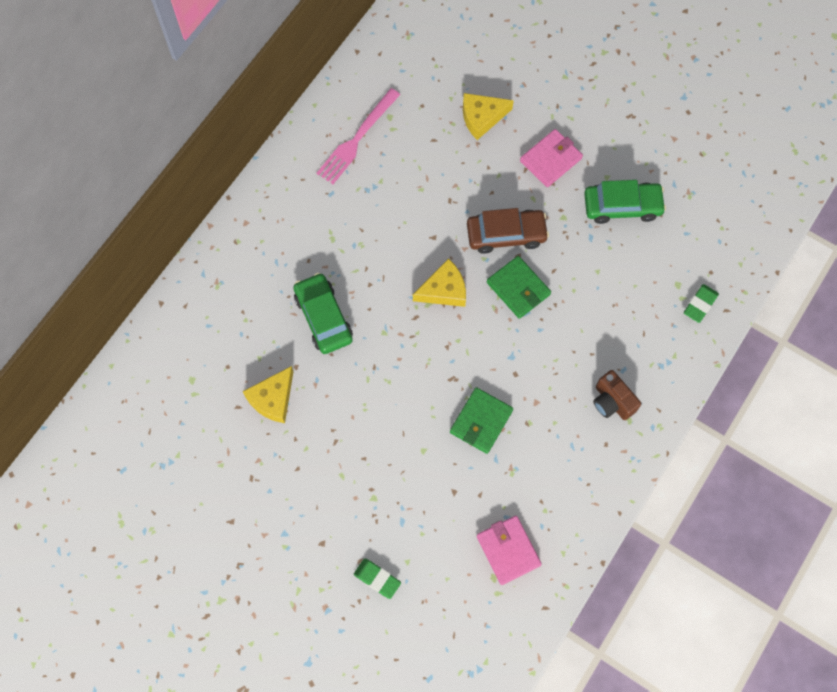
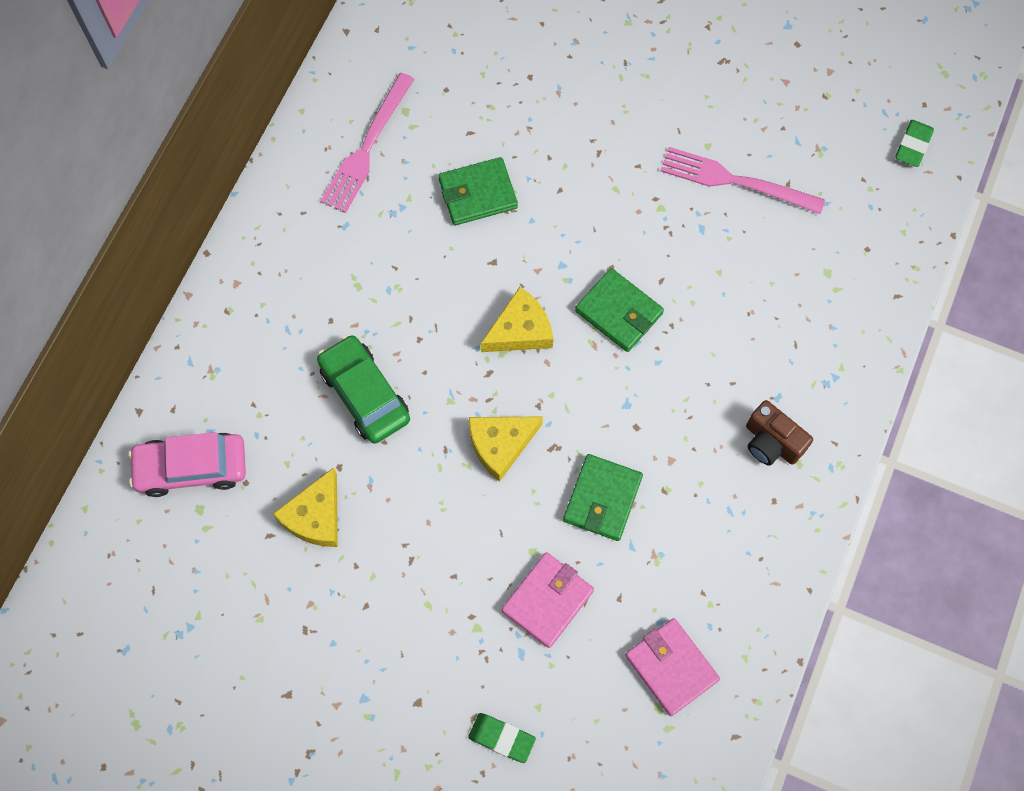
camera: 10 degrees left, 0 degrees up
yellow cheese [463,93,514,140] -> yellow cheese moved to [469,417,543,482]
brown car [467,208,549,254] -> none
pink wallet [520,129,583,187] -> pink wallet moved to [502,553,594,648]
green car [584,180,666,224] -> pink fork [660,147,825,214]
green eraser [684,284,719,323] -> green eraser moved to [895,120,934,167]
none -> pink car [129,432,246,497]
none -> green wallet [438,157,518,225]

